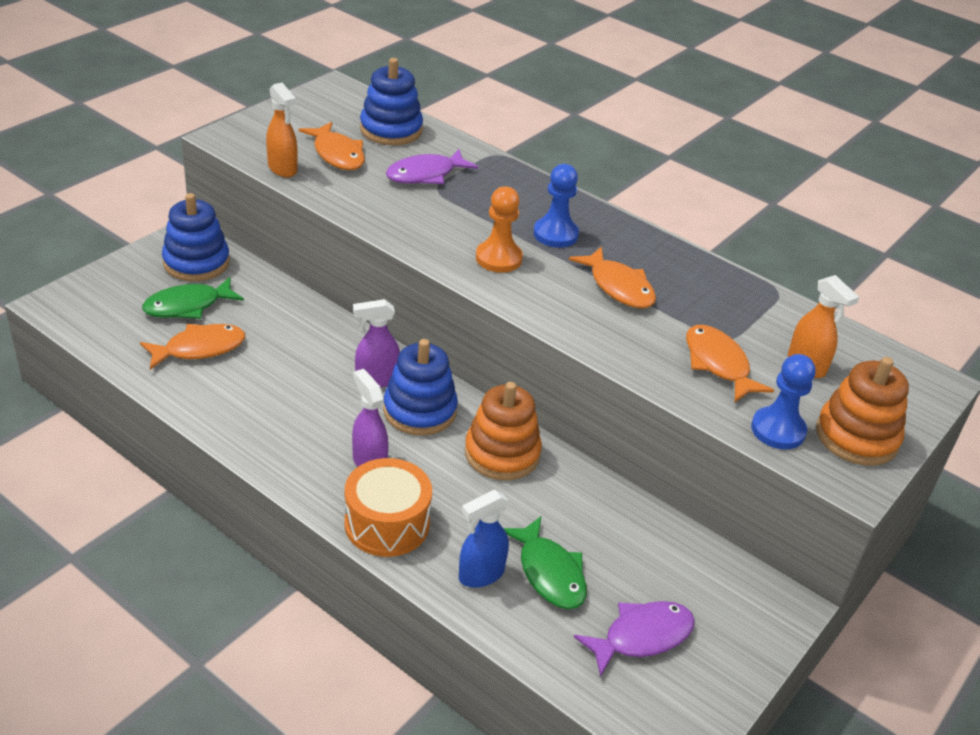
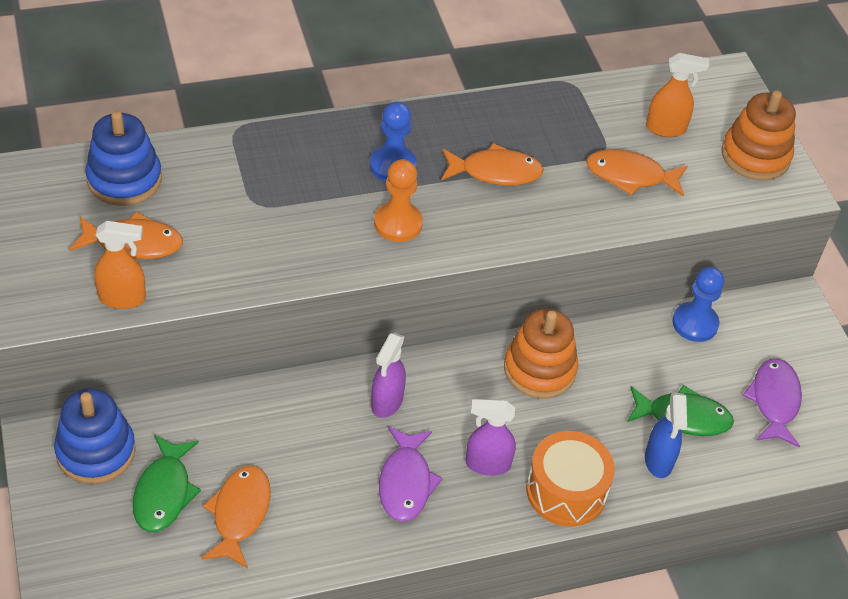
camera: 55 degrees left, 10 degrees up
blue stacking toy [383,339,458,436] -> none
purple fish [386,149,478,184] -> purple fish moved to [379,427,443,522]
blue pawn [751,354,815,449] -> blue pawn moved to [672,267,724,342]

